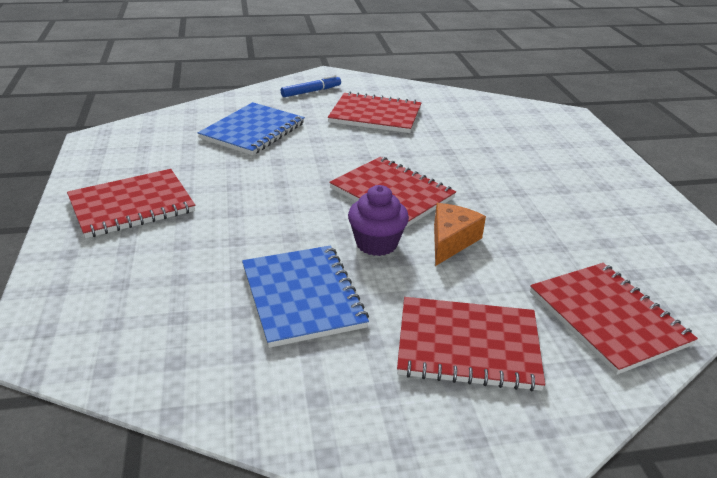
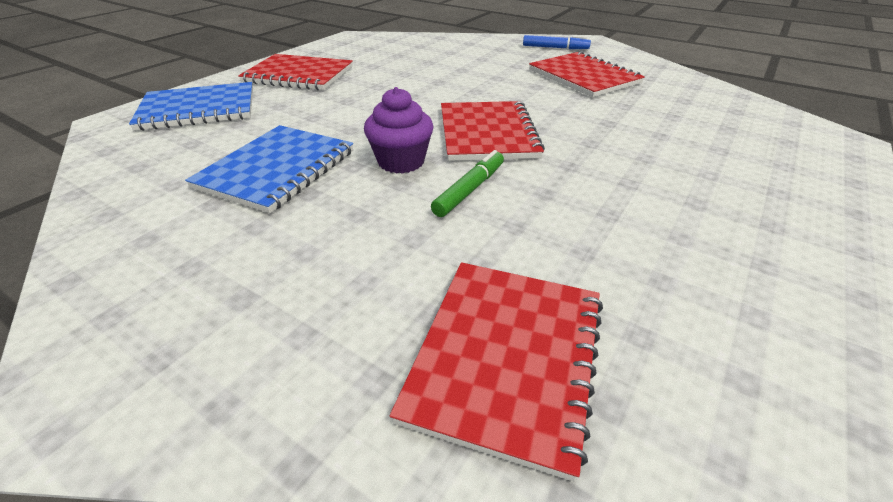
camera: 45 degrees right, 5 degrees up
blue notebook [198,102,305,155] -> blue notebook moved to [129,82,253,131]
red notebook [397,297,545,391] -> none
orange cheese [434,203,486,266] -> green marker [431,150,504,217]

